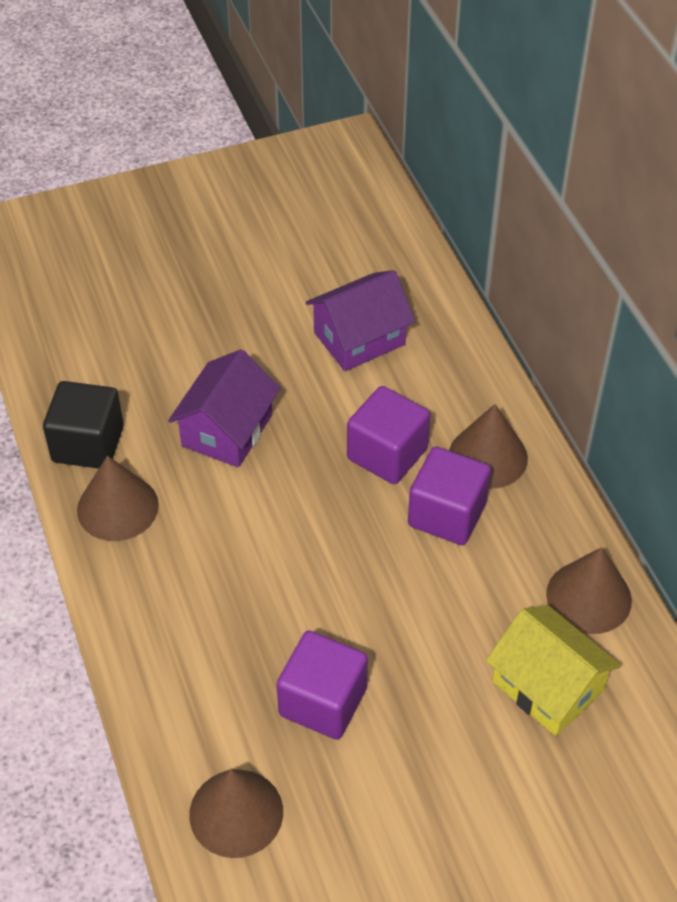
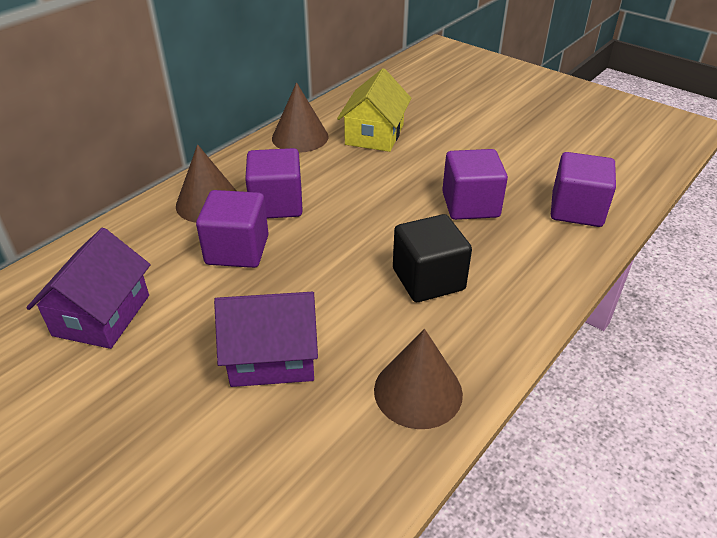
camera: 120 degrees left, 10 degrees down
black cube [43,381,124,469] -> black cube moved to [393,214,472,302]
brown cone [189,769,283,858] -> purple cube [551,152,616,227]
purple house [306,270,415,371] -> purple house turned 75 degrees clockwise [26,228,151,349]

